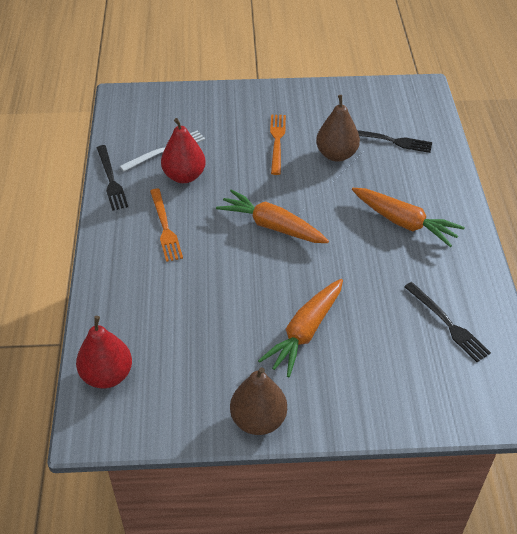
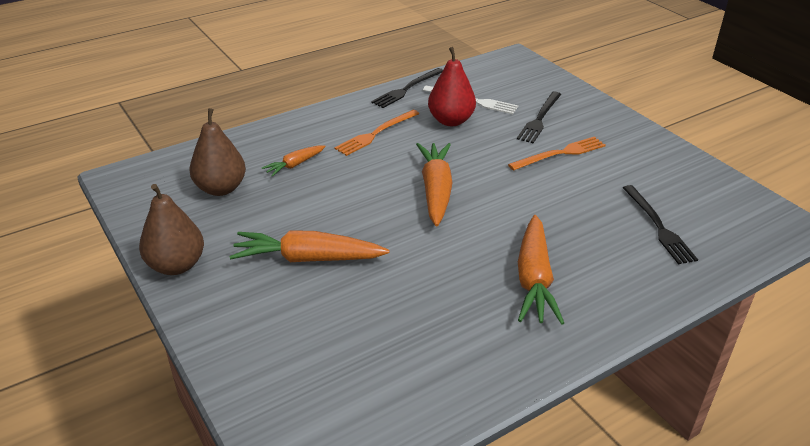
camera: 60 degrees right, 10 degrees down
red pear [76,316,132,389] -> none
brown pear [316,95,360,162] -> brown pear moved to [190,108,246,196]
black fork [404,282,491,362] -> black fork moved to [517,92,562,143]
none -> orange carrot [262,145,325,177]

